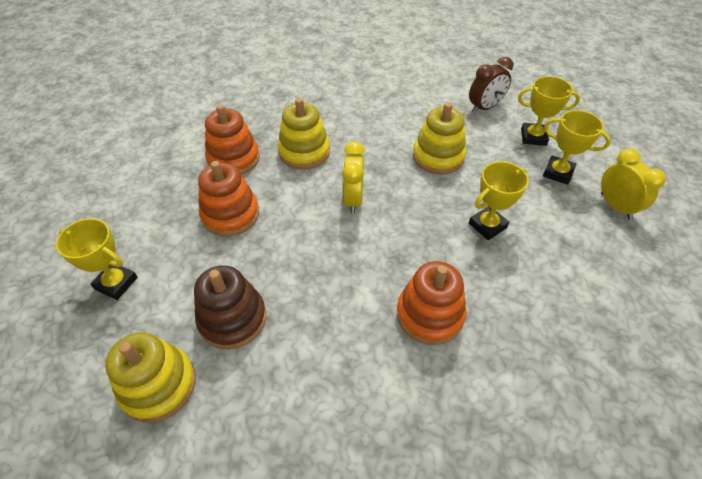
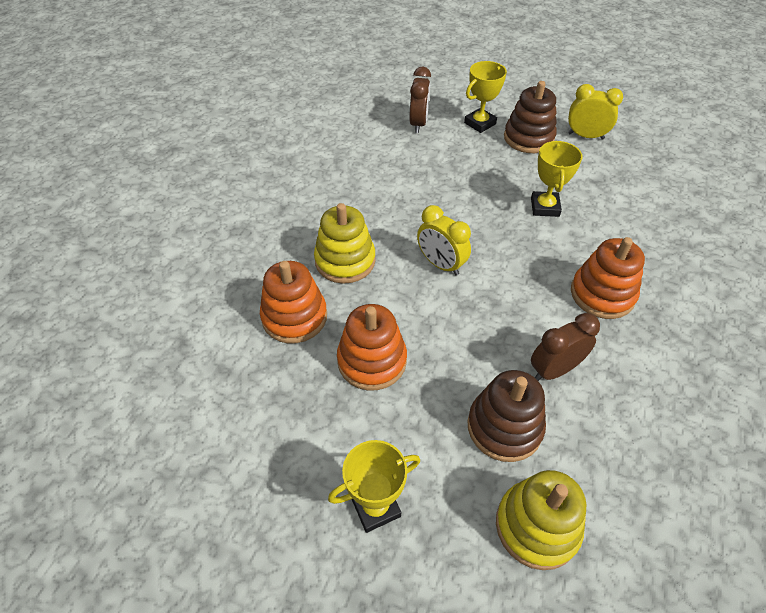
camera: 50 degrees left, 0 degrees up
yellow stacking toy [413,102,466,175] -> none
yellow trophy [543,110,611,185] -> brown stacking toy [504,81,556,153]
none -> brown clock [531,313,600,381]

